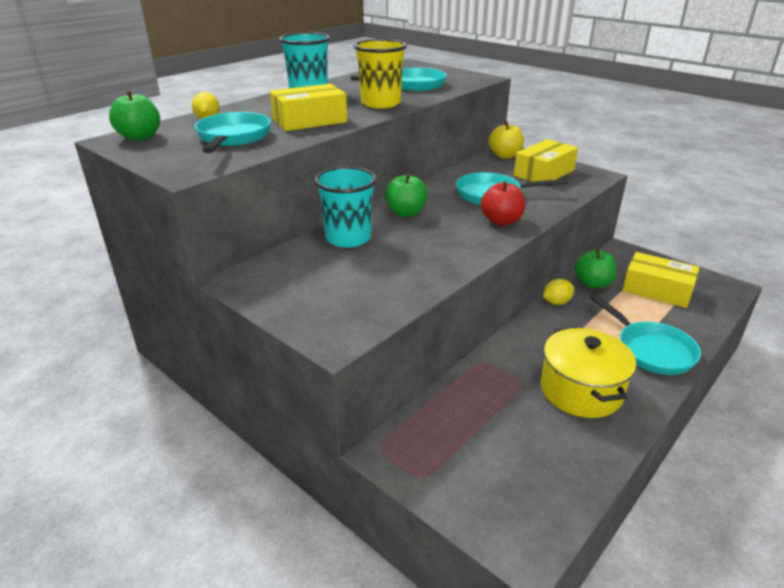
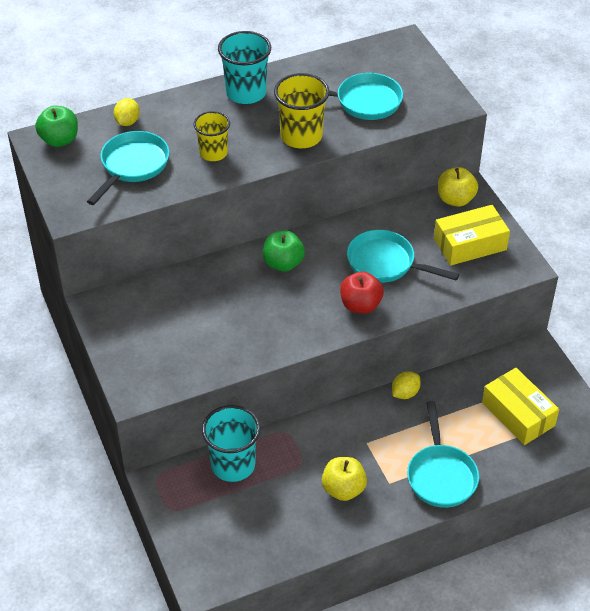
camera: 25 degrees right, 15 degrees up
yellow box [270,84,347,131] -> yellow cup [193,111,230,161]
turquoise cup [314,166,377,248] -> turquoise cup moved to [202,405,260,482]
yellow pot [540,327,636,418] -> yellow apple [322,457,367,501]
yellow lemon [543,279,574,305] -> yellow lemon turned 45 degrees counterclockwise [392,371,421,399]
green apple [575,248,617,288] -> none

